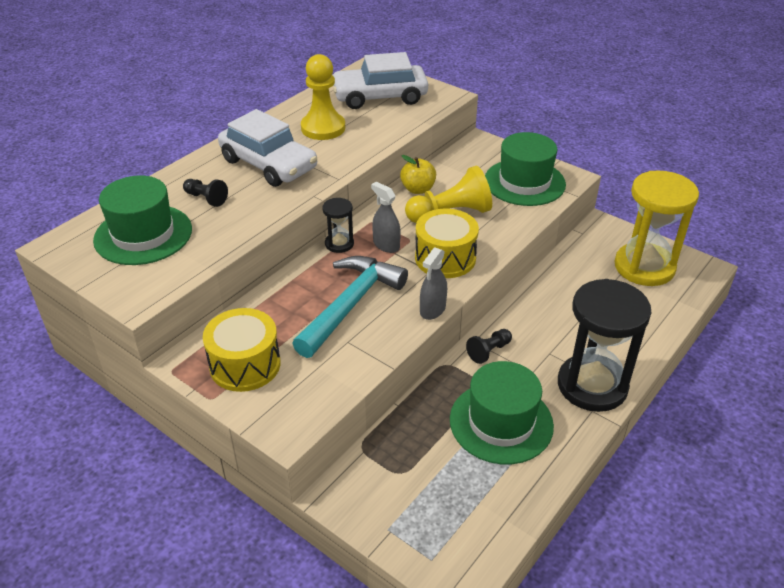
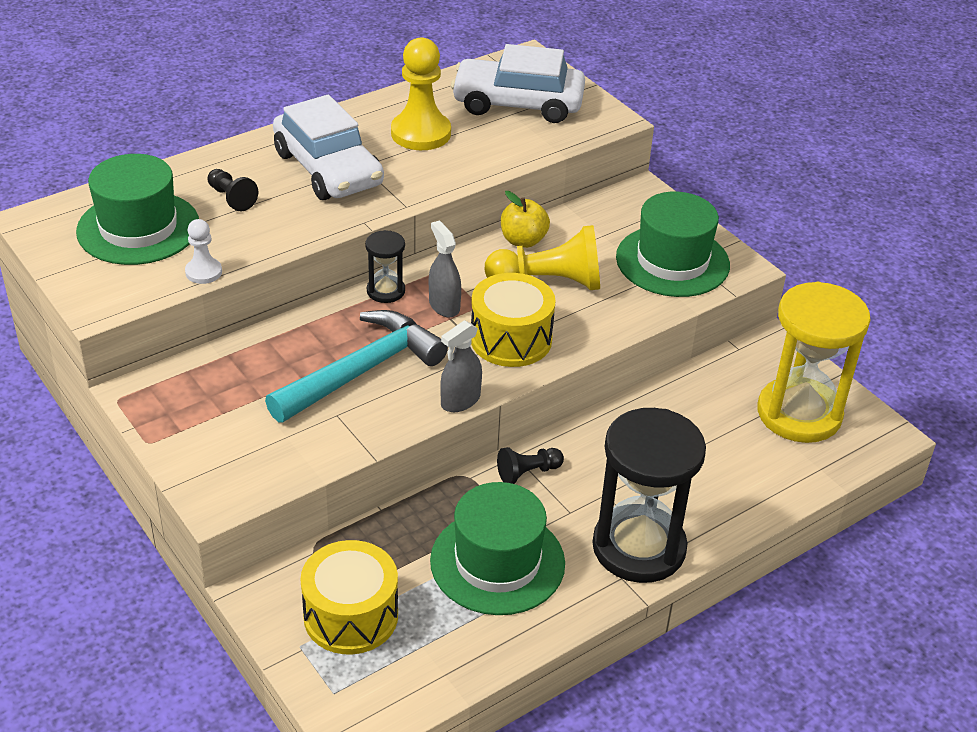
camera: 15 degrees right, 0 degrees up
yellow drum [203,308,280,392] -> yellow drum moved to [300,540,398,654]
none -> white pawn [185,219,222,284]

